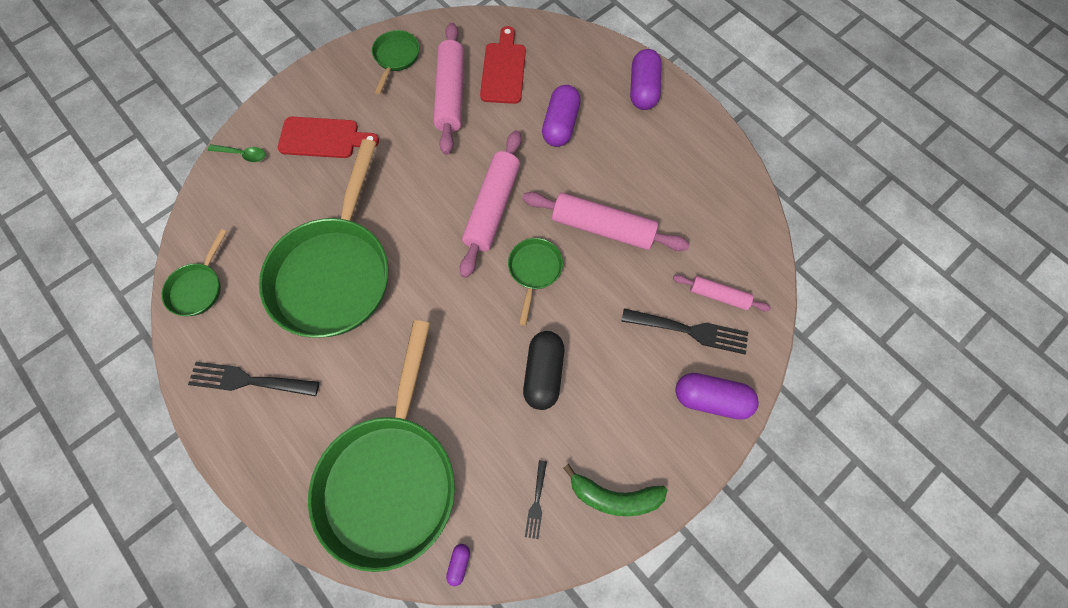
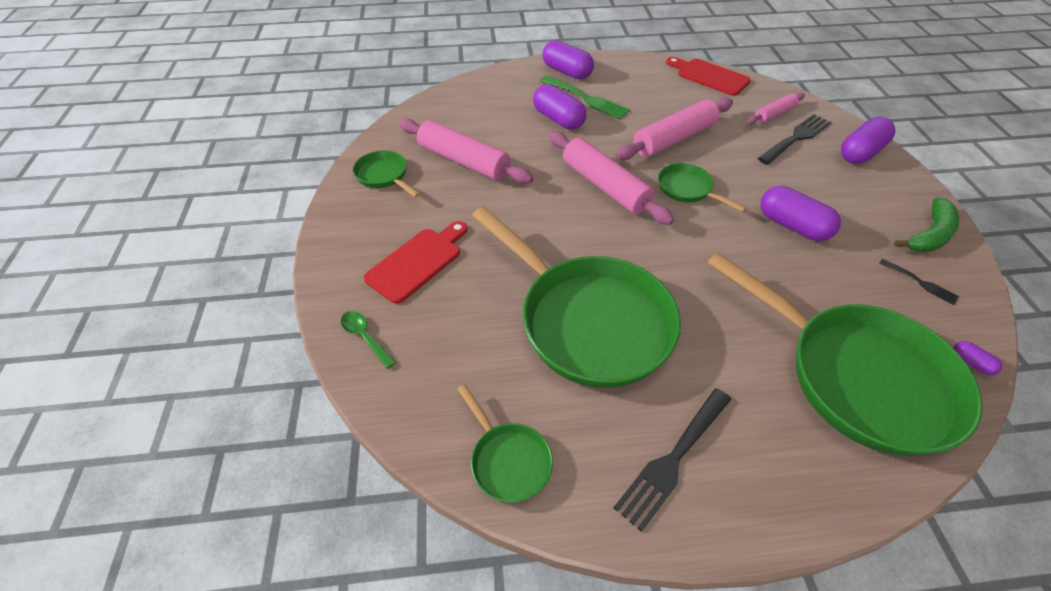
camera: 55 degrees left, 20 degrees down
green spoon [208,144,266,162] -> green spoon turned 90 degrees counterclockwise [341,311,396,369]
red cutting board [480,26,526,104] -> red cutting board moved to [666,57,751,96]
black capsule [523,331,564,410] -> purple capsule [760,186,841,241]
none -> green fork [540,76,630,120]

